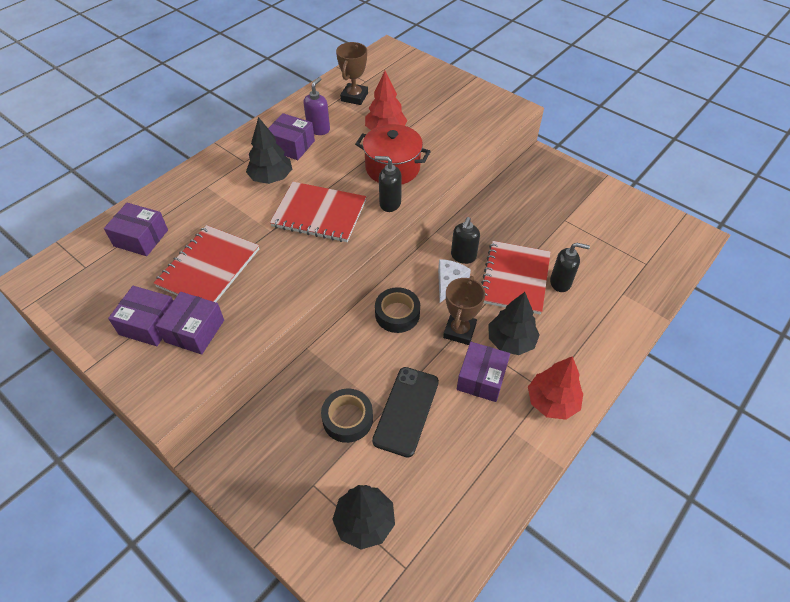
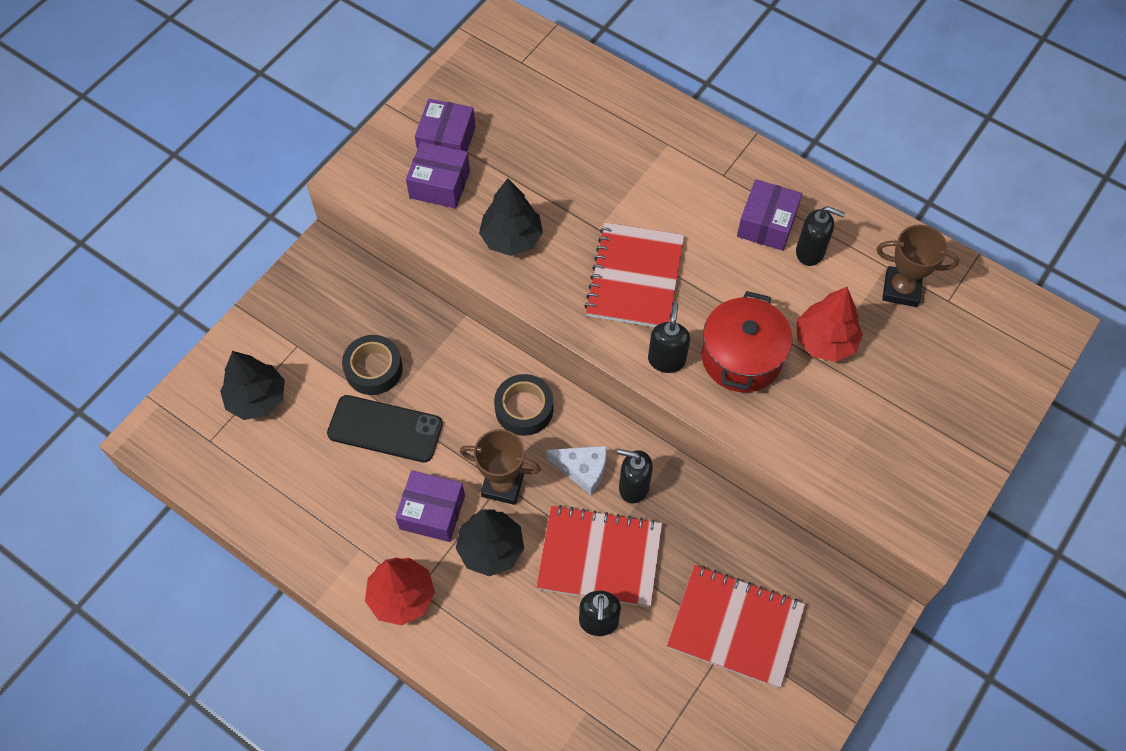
camera: 85 degrees right, 10 degrees up
purple box [104,203,168,256] -> none
red notebook [154,225,259,302] -> red notebook moved to [667,565,805,688]
black tree [246,117,292,184] -> black tree moved to [479,178,543,256]
purple soap dispenser [303,77,330,135] -> black soap dispenser [796,206,845,266]

